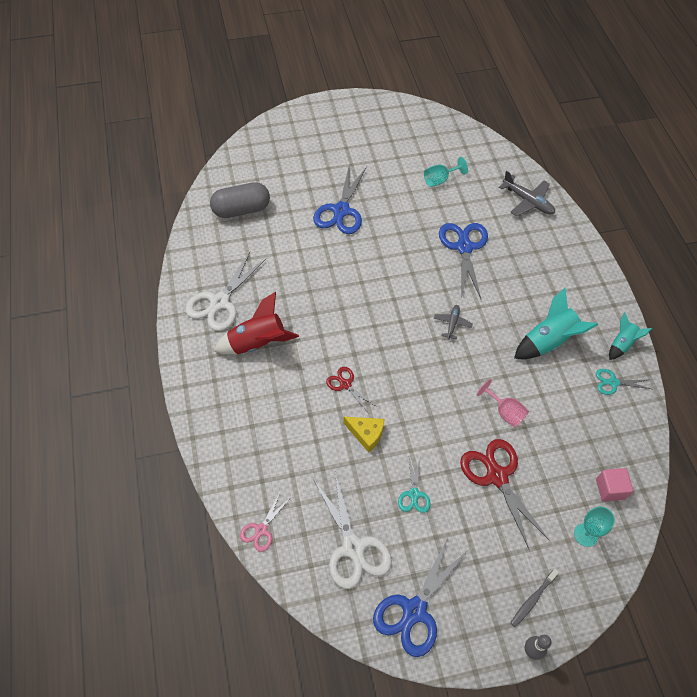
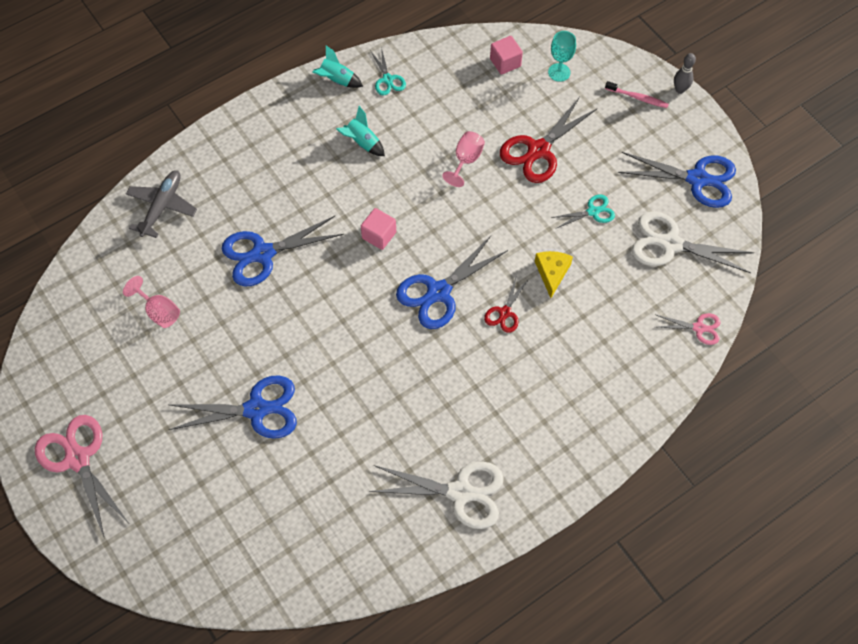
camera: 110 degrees left, 5 degrees up
grey capsule [210,182,270,218] -> none
red rocket [214,292,299,355] -> none
white scissors [313,472,392,589] -> white scissors turned 120 degrees counterclockwise [631,211,754,273]
turquoise goblet [424,157,468,187] -> pink goblet [123,276,180,328]
grey plane [434,305,473,340] -> pink cube [361,208,396,250]
grey toothbrush [511,569,559,627] -> pink toothbrush [605,81,669,108]
turquoise rocket [514,288,598,359] -> turquoise rocket [336,106,385,156], size x0.58
none -> pink scissors [35,415,128,539]
none -> blue scissors [396,236,508,329]

